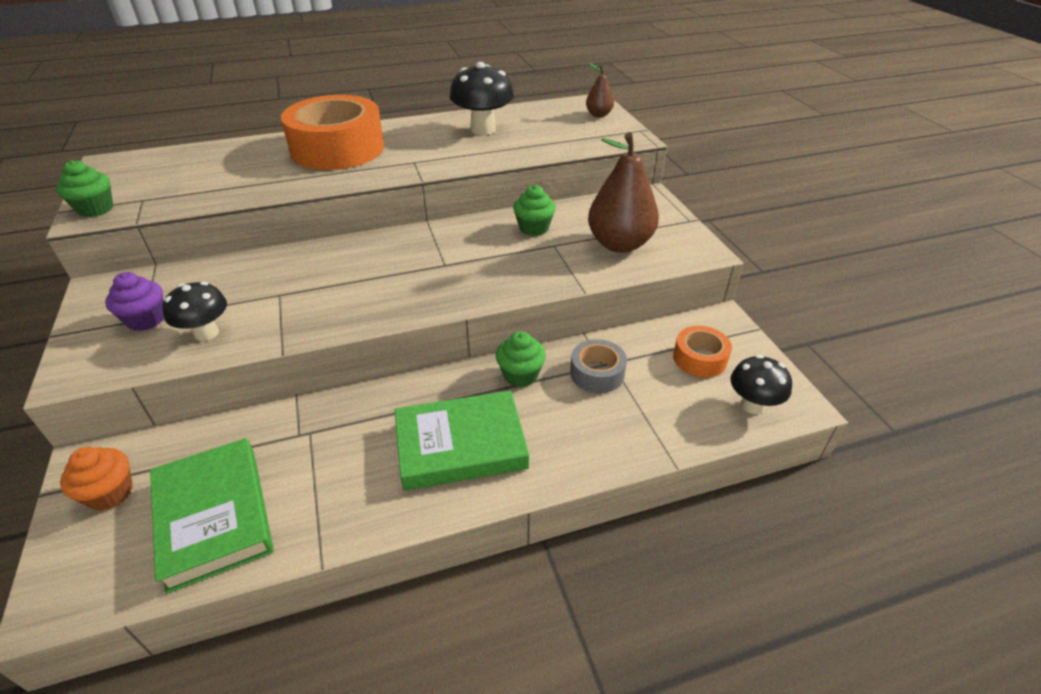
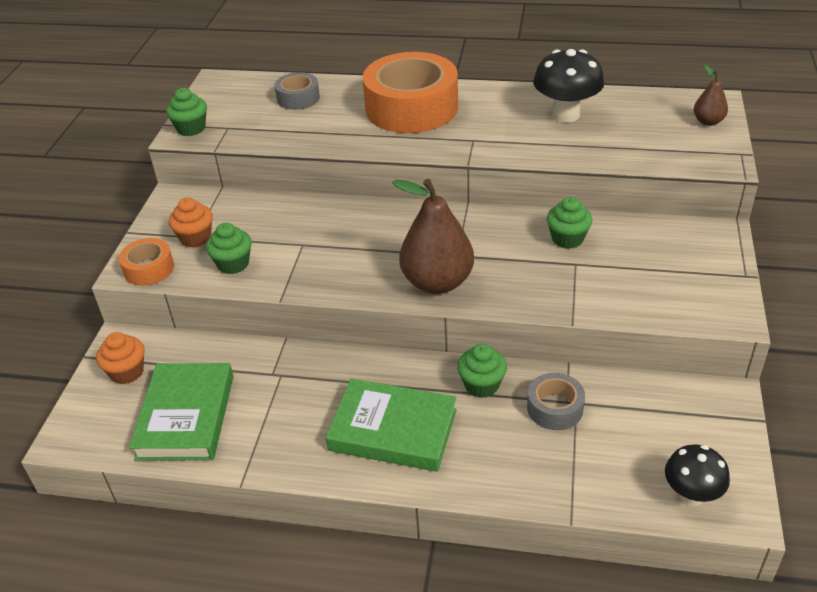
camera: 30 degrees right, 0 degrees up
purple cupcake [105,272,164,331] -> orange cupcake [169,197,213,248]
black mushroom [162,282,227,341] -> green cupcake [206,223,252,274]
brown pear [588,132,659,253] -> brown pear moved to [392,179,474,294]
orange tape [673,326,732,378] -> orange tape moved to [119,238,174,286]
none -> grey tape [275,72,320,110]

